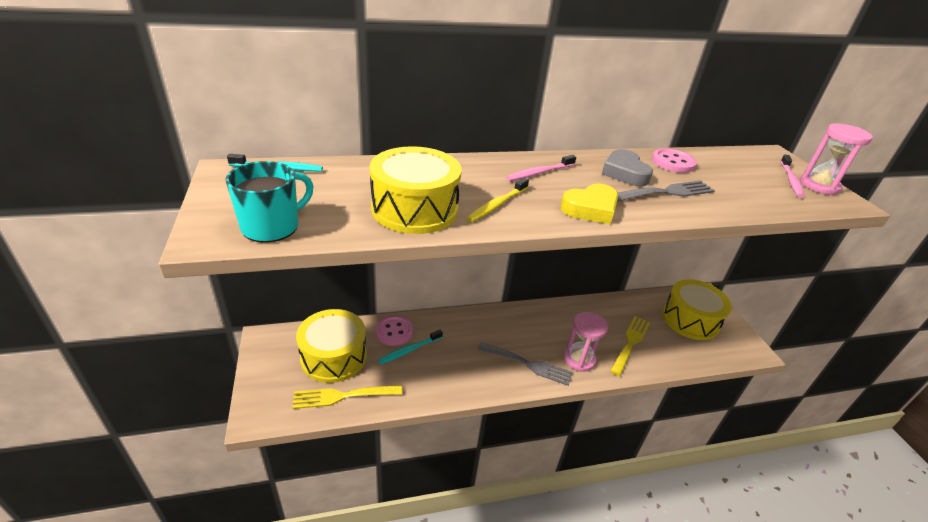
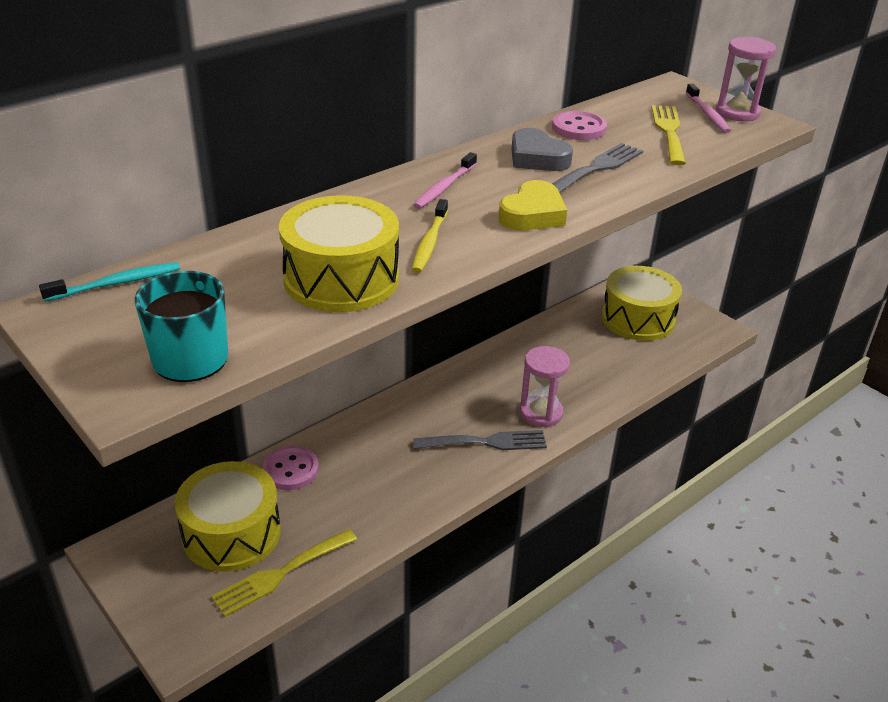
camera: 25 degrees left, 0 degrees up
turquoise toothbrush [378,330,443,364] -> none
yellow fork [610,316,650,376] -> yellow fork moved to [651,105,686,165]

